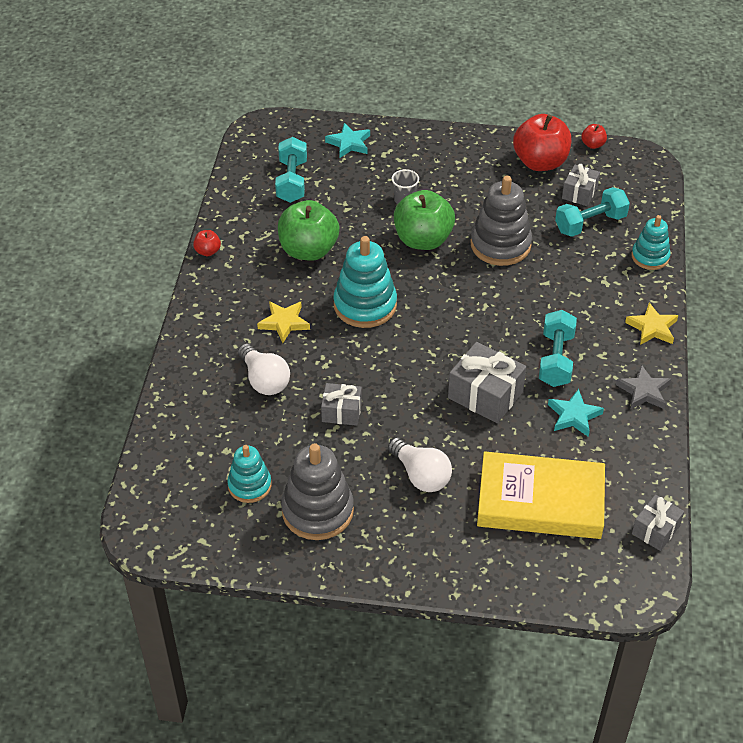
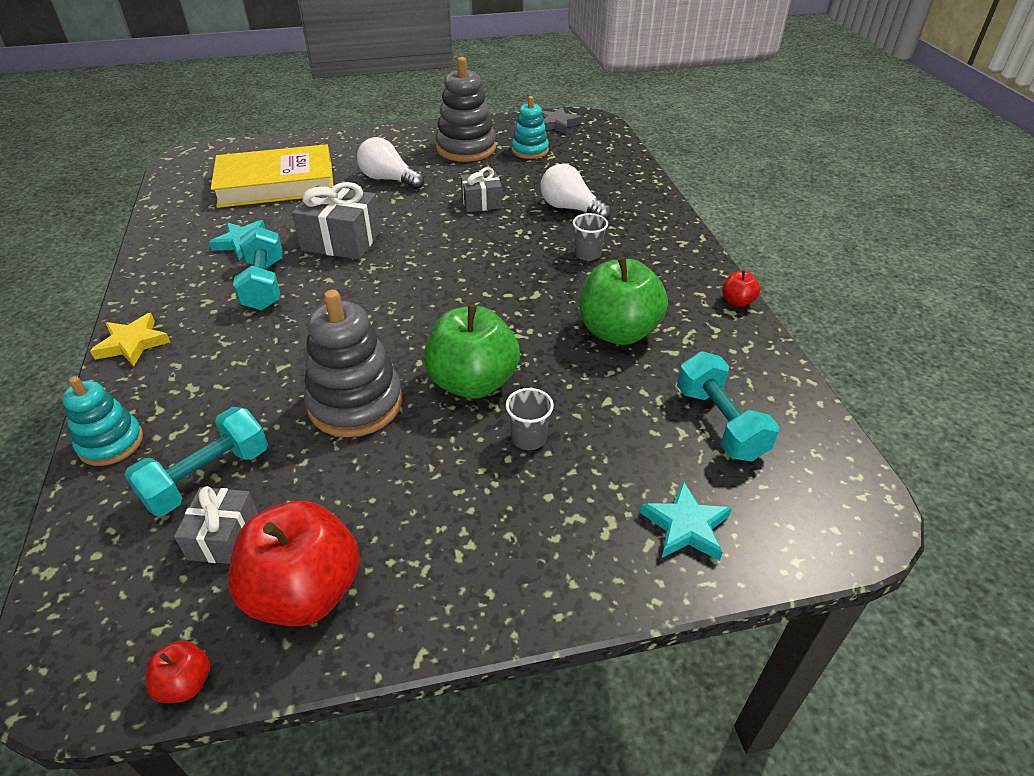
camera: 160 degrees right, 5 degrees down
yellow star [257,301,310,343] -> grey cup [573,213,608,261]
turquoise stacking toy [333,236,397,328] -> none
grey star [616,364,671,410] -> grey star moved to [541,107,582,134]
grey gift [632,494,684,551] -> none

